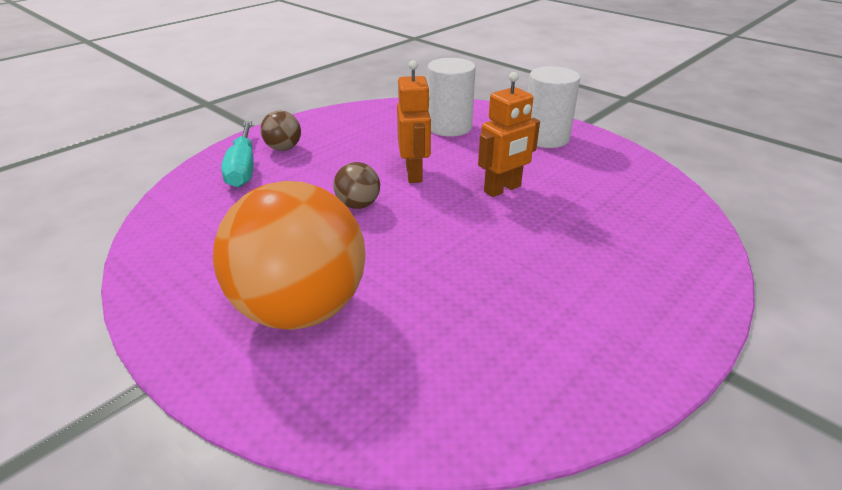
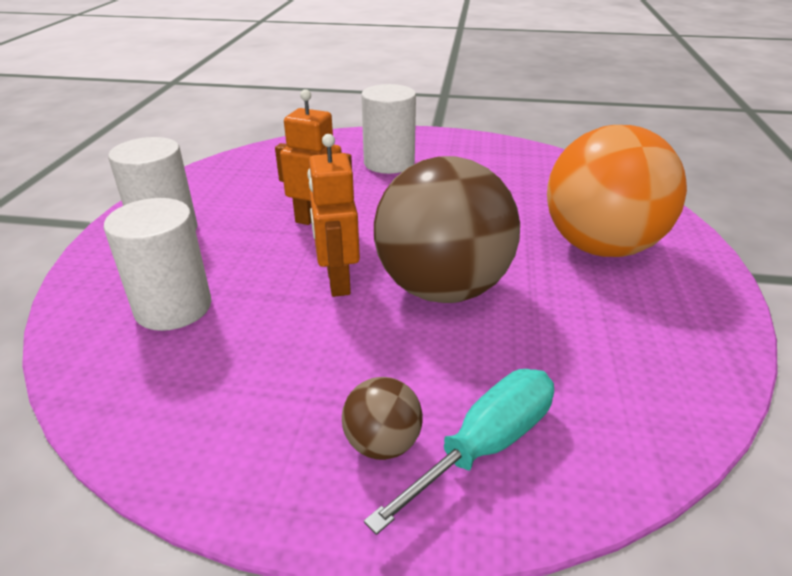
camera: 125 degrees left, 0 degrees up
brown ball [333,162,380,209] -> brown ball [374,156,520,303], size x2.36
orange robot [397,60,431,183] -> orange robot turned 60 degrees counterclockwise [307,134,360,297]
none -> white cylinder [361,84,416,174]

